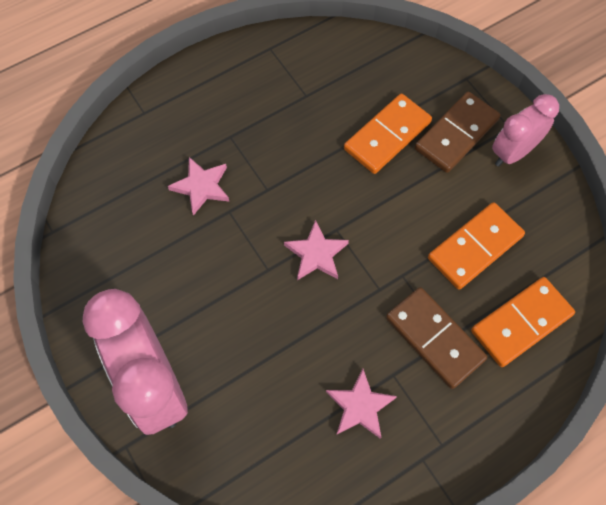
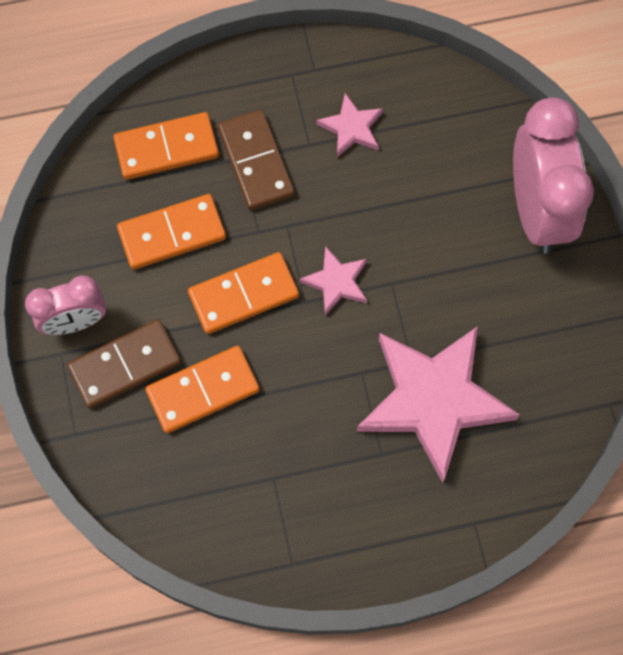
camera: 160 degrees left, 5 degrees up
pink star [168,157,229,216] -> pink star [357,326,520,483], size x2.20
none -> orange domino [188,252,299,334]

